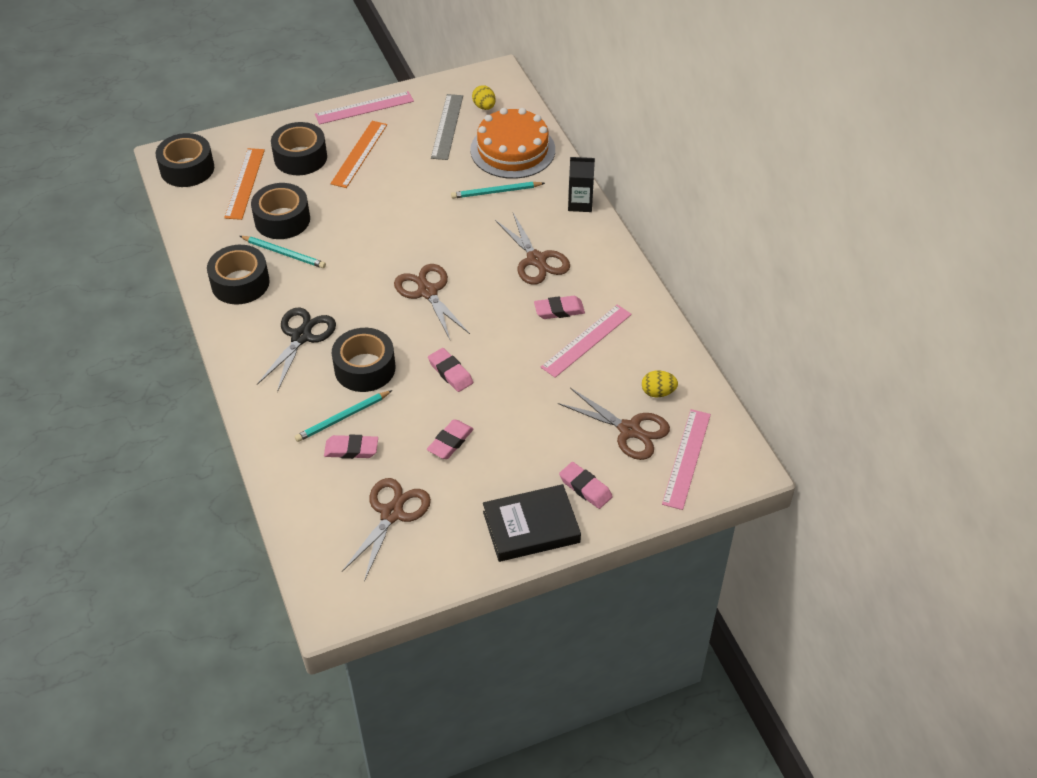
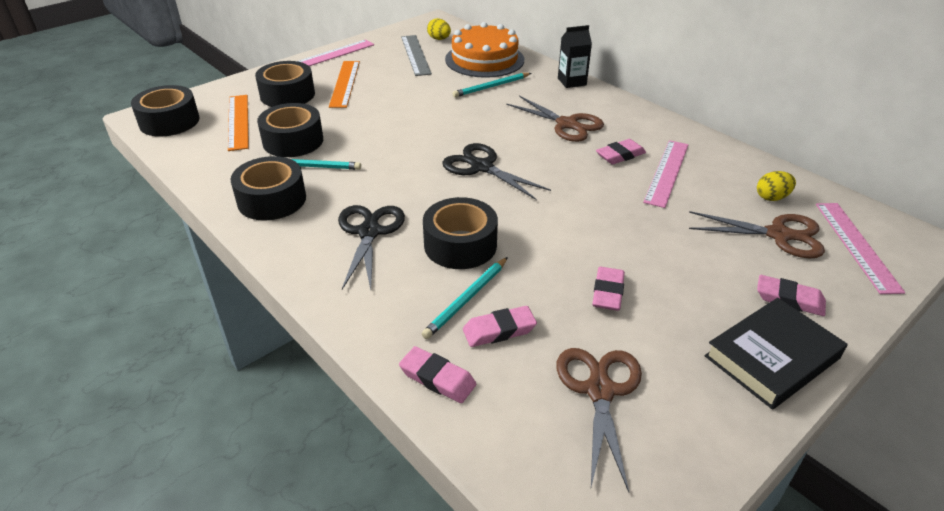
camera: 20 degrees left, 10 degrees down
brown scissors [394,264,470,339] -> black scissors [442,143,551,200]
pink eraser [428,348,473,392] -> pink eraser moved to [399,346,476,403]

